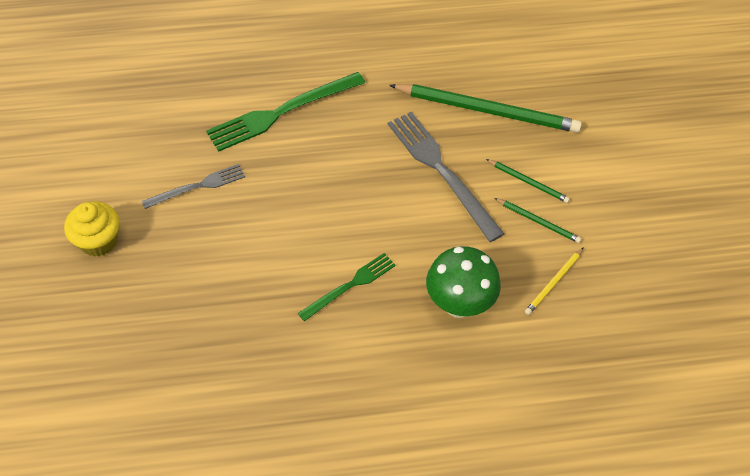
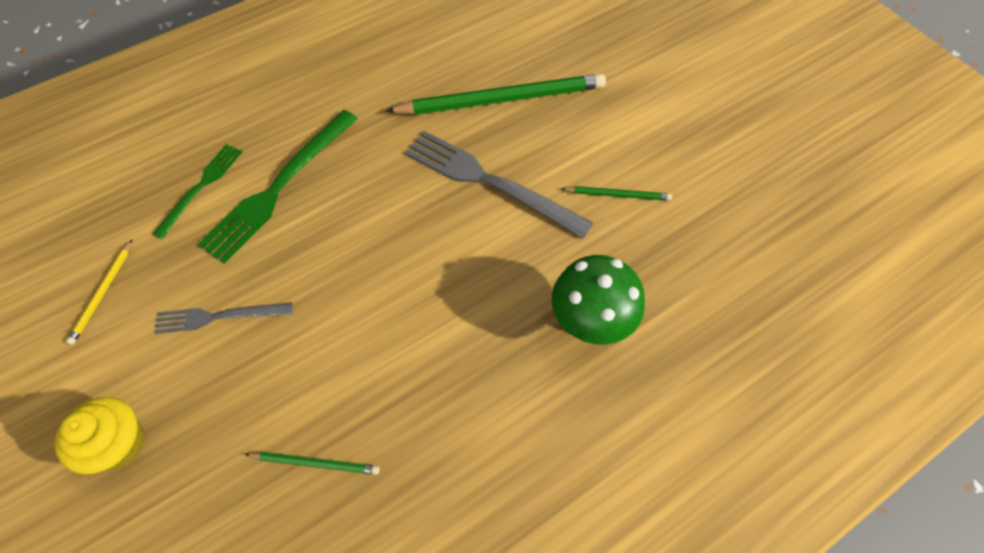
camera: 25 degrees left, 5 degrees up
grey fork [142,164,245,209] -> grey fork turned 135 degrees counterclockwise [154,302,292,334]
green fork [298,253,396,321] -> green fork moved to [153,144,242,239]
green pencil [486,159,570,203] -> green pencil moved to [245,452,380,475]
yellow pencil [525,247,584,315] -> yellow pencil moved to [66,240,132,345]

